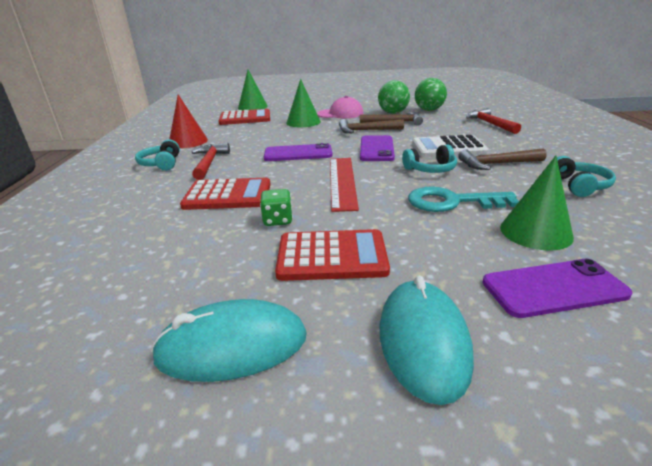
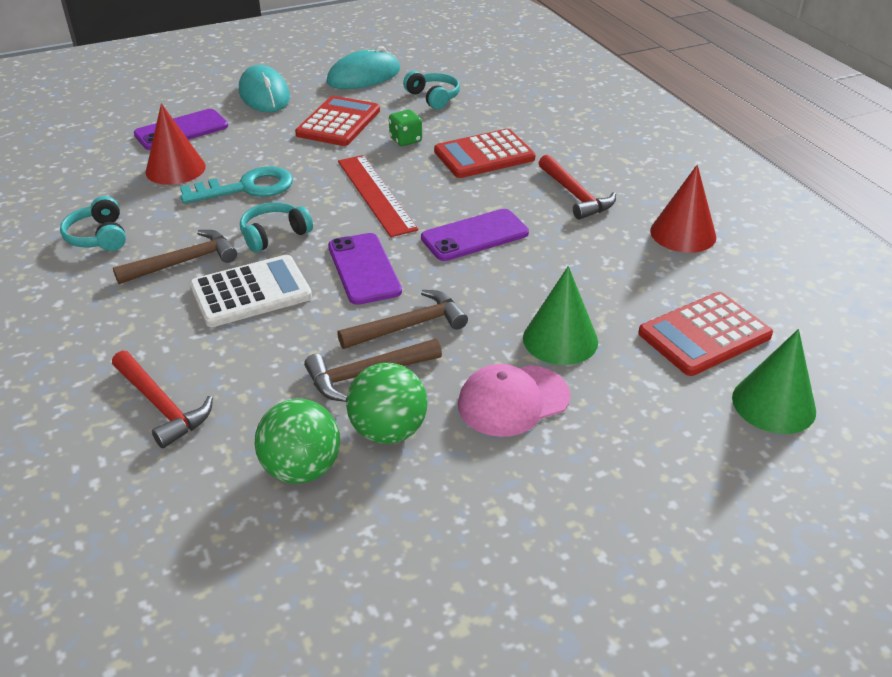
camera: 155 degrees right, 10 degrees up
turquoise headphones [135,140,180,170] -> turquoise headphones moved to [403,71,460,110]
red calculator [275,229,390,281] -> red calculator turned 135 degrees clockwise [295,96,380,146]
green cone [500,156,574,250] -> red cone [145,103,206,185]

